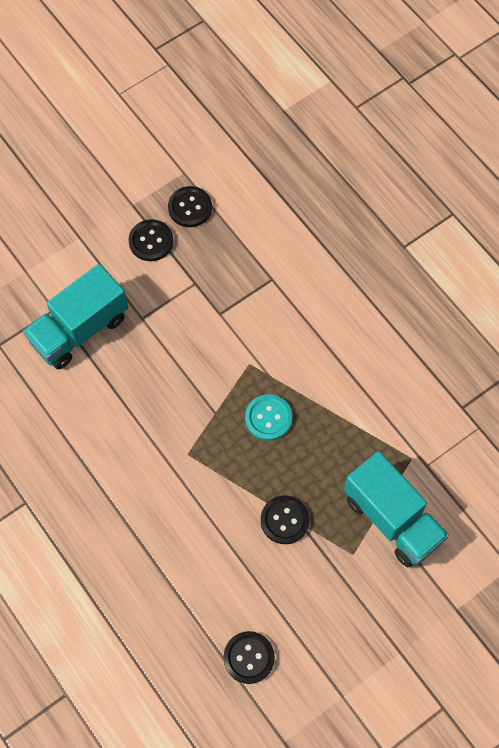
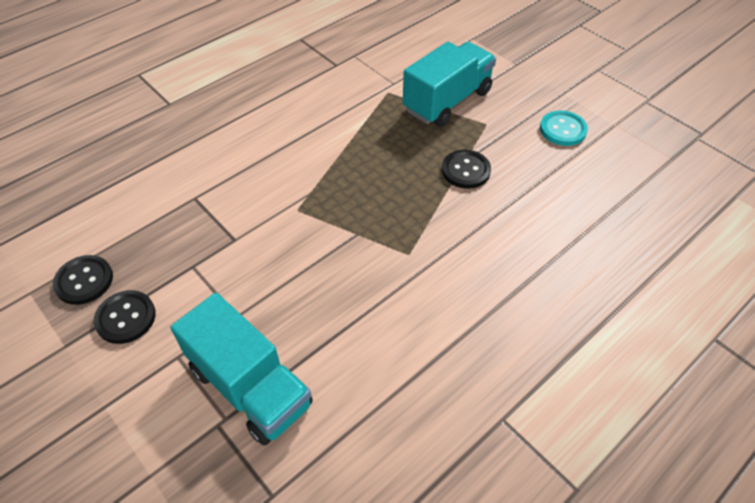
camera: 95 degrees left, 15 degrees down
black button [223,631,275,684] -> none
turquoise button [245,394,292,441] -> turquoise button moved to [540,111,588,146]

